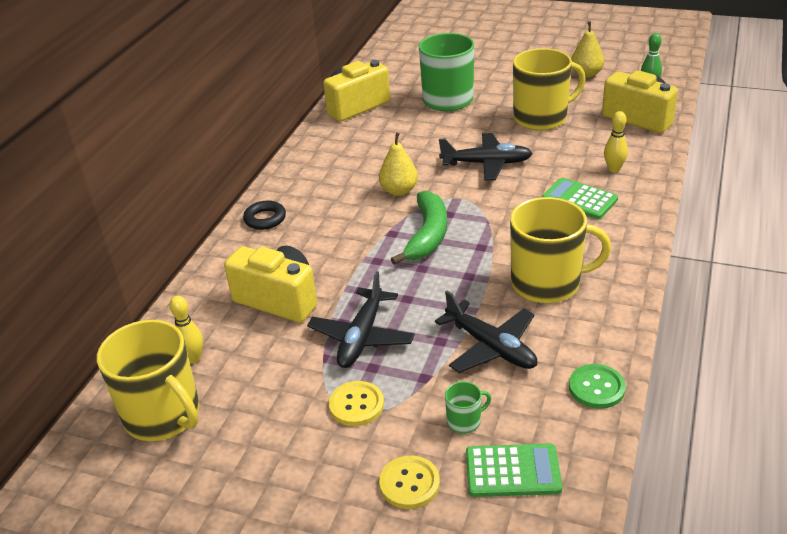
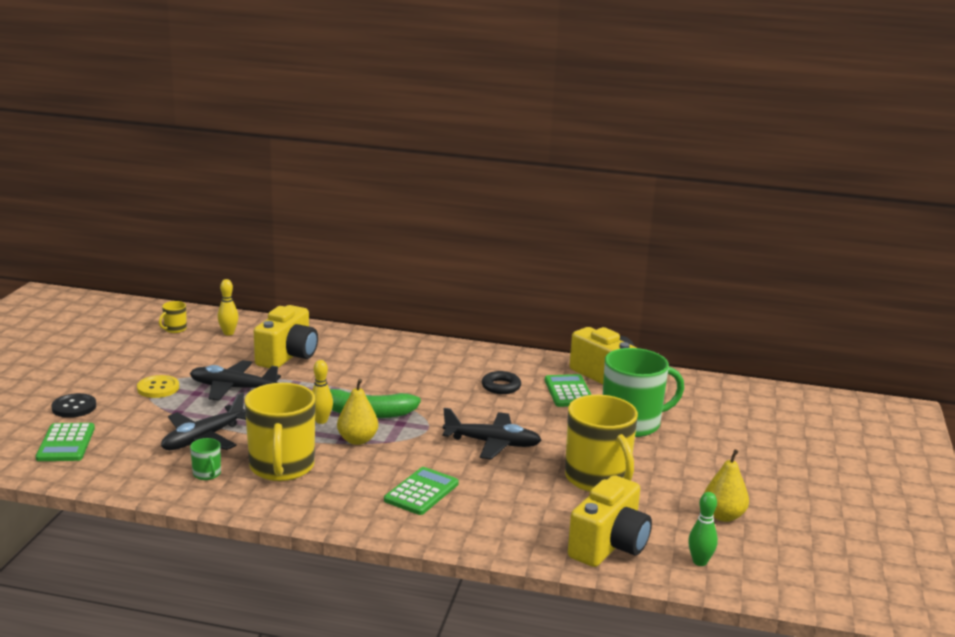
camera: 80 degrees right, 15 degrees down
yellow mug [97,320,200,441] -> yellow mug [159,301,187,333], size x0.42
black ring [243,201,286,230] -> black ring moved to [482,371,521,394]
yellow pear [379,132,418,196] -> yellow pear moved to [337,379,378,445]
yellow button [379,456,440,509] -> black button [51,393,96,418]
black plane [439,133,533,180] -> black plane turned 75 degrees counterclockwise [443,408,541,460]
green mug [445,381,491,434] -> green mug moved to [190,438,221,480]
green button [569,364,626,409] -> none
yellow bowling pin [604,111,628,173] -> yellow bowling pin moved to [312,360,333,424]
none -> green calculator [545,374,591,407]

